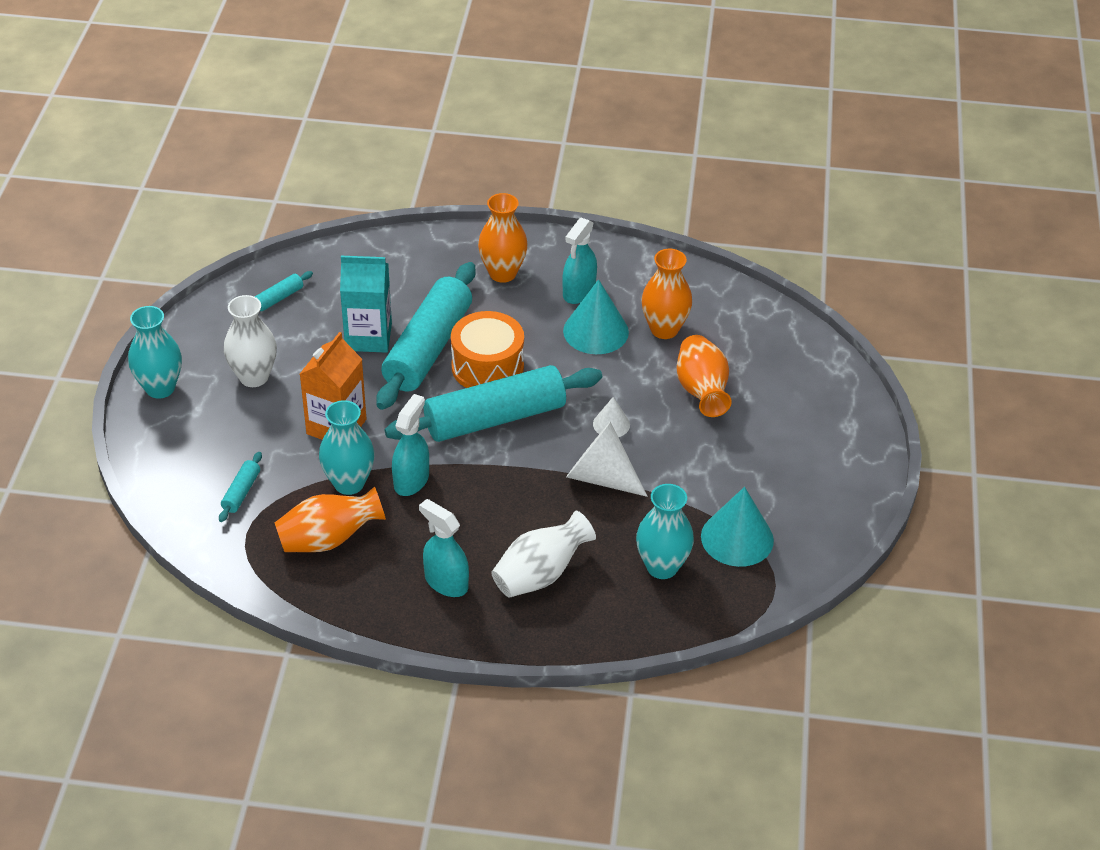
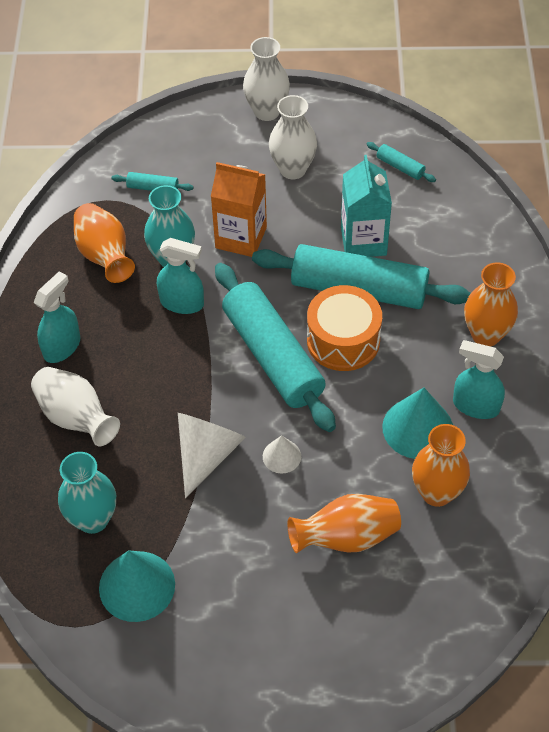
camera: 85 degrees right, 10 degrees up
turquoise vase [128,306,182,399] -> white vase [243,37,290,121]

